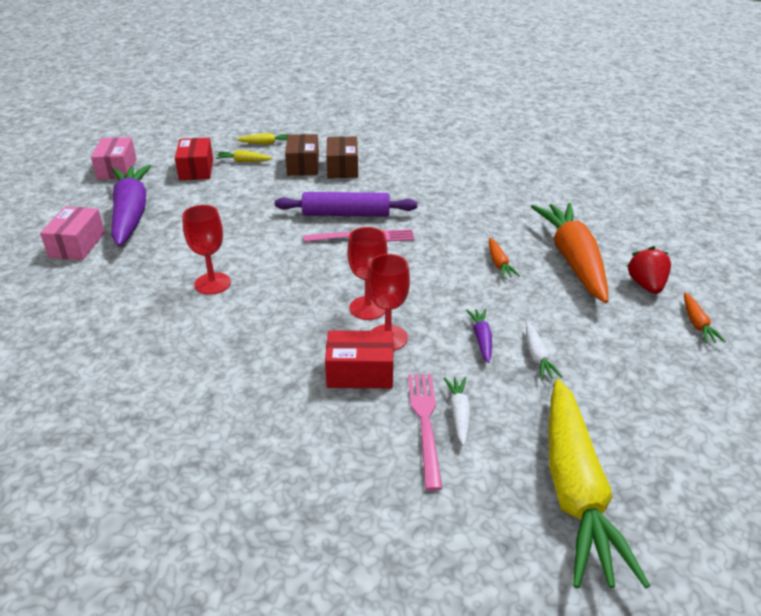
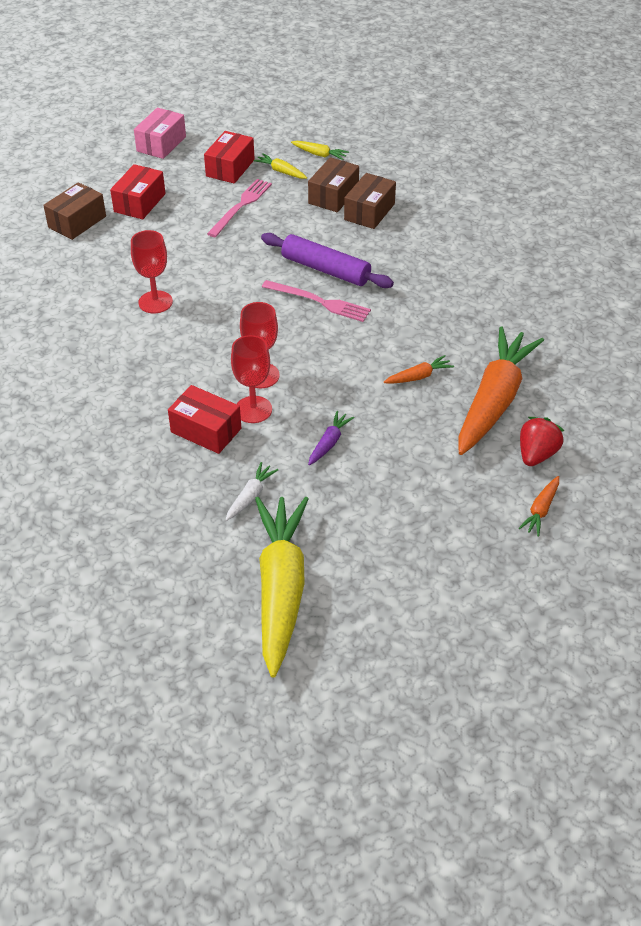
camera: 30 degrees right, 10 degrees up
pink box [40,207,105,260] -> brown box [43,182,106,240]
purple carrot [112,164,151,247] -> red box [110,164,166,219]
pink fork [408,374,442,491] -> pink fork moved to [207,179,272,237]
orange carrot [489,238,520,278] -> orange carrot turned 135 degrees counterclockwise [383,355,454,384]
white carrot [526,323,562,380] -> none
yellow carrot [548,379,650,589] -> yellow carrot turned 150 degrees clockwise [255,497,308,678]

